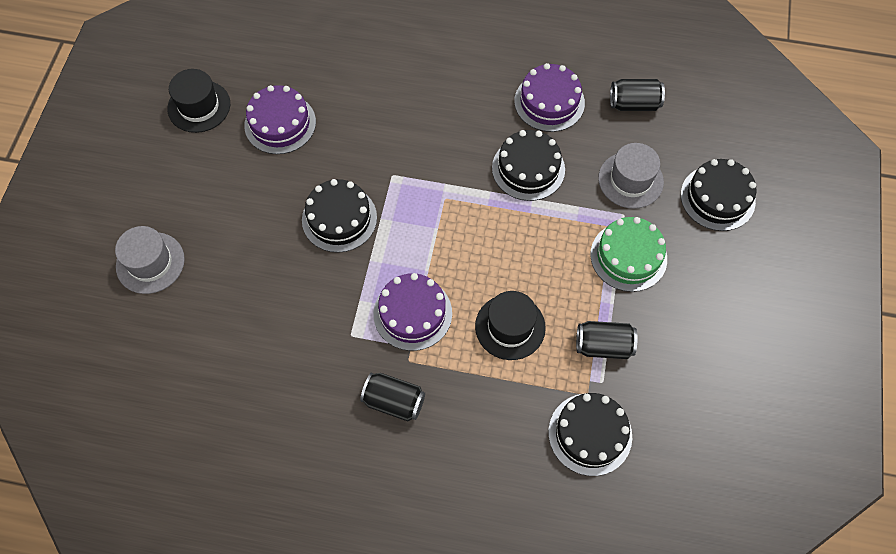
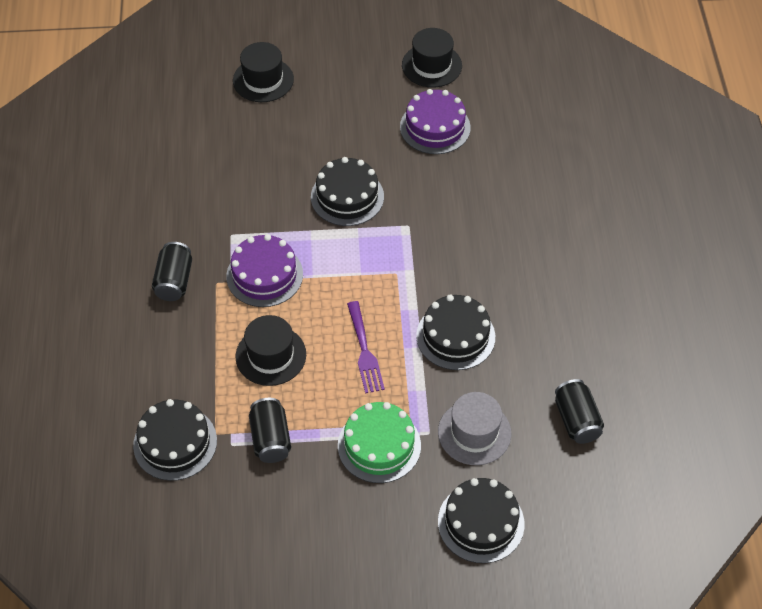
camera: 75 degrees right, 10 degrees down
grey hat [115,226,185,294] -> black hat [233,42,294,102]
purple cake [514,63,585,132] -> none
none -> purple fork [347,301,385,393]

